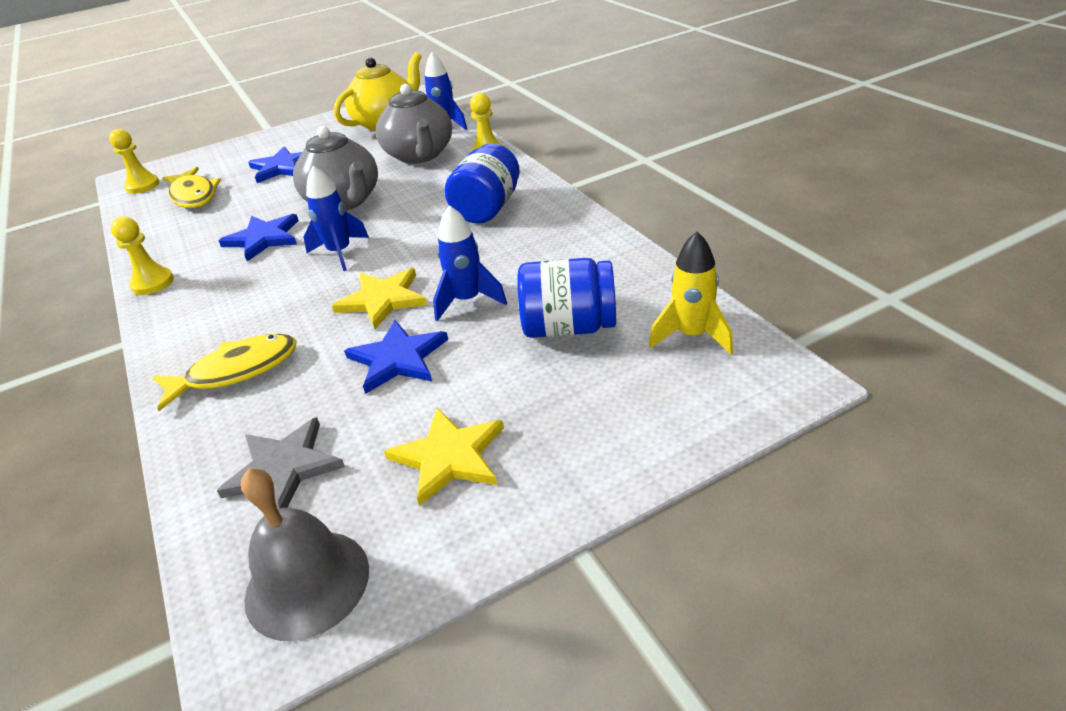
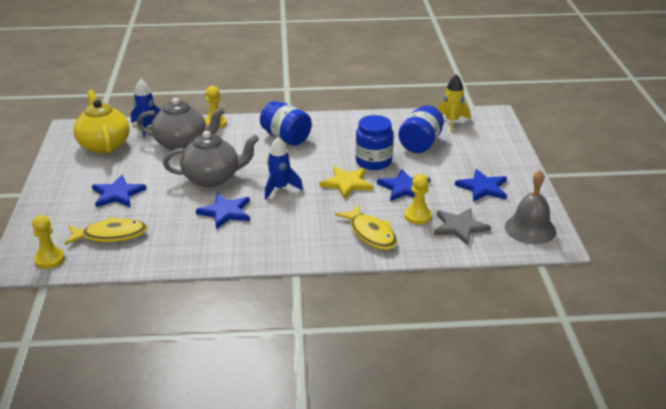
camera: 70 degrees left, 5 degrees down
yellow pawn [110,216,174,295] -> yellow pawn moved to [405,174,432,224]
yellow fish [153,334,297,411] -> yellow fish turned 150 degrees clockwise [335,205,397,250]
yellow star [384,408,504,506] -> blue star [455,169,507,202]
blue rocket [433,205,507,321] -> blue jar [355,115,393,170]

